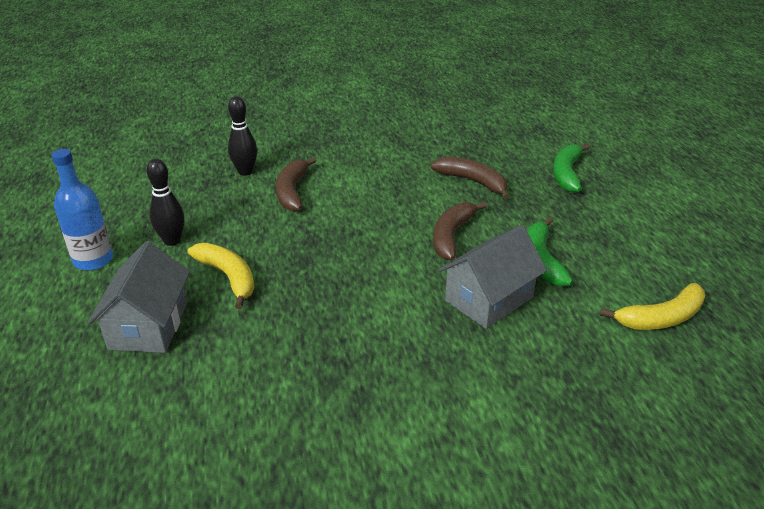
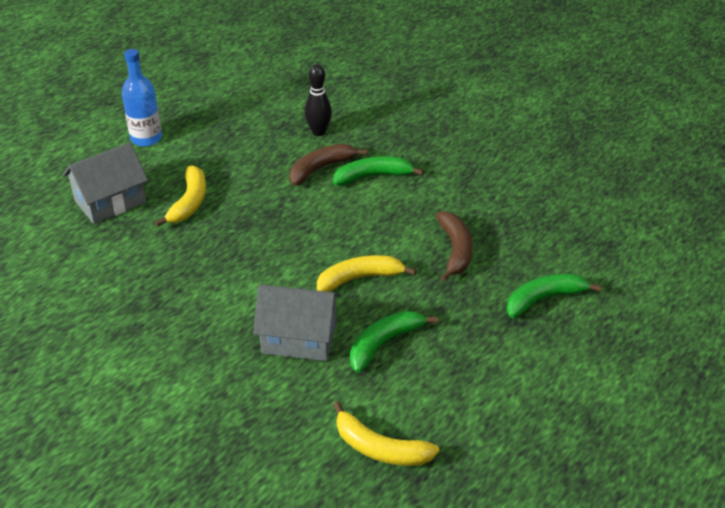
camera: 50 degrees right, 5 degrees up
black bowling pin [147,159,184,246] -> none
brown banana [433,202,487,260] -> yellow banana [317,255,417,292]
none -> green banana [333,156,424,186]

